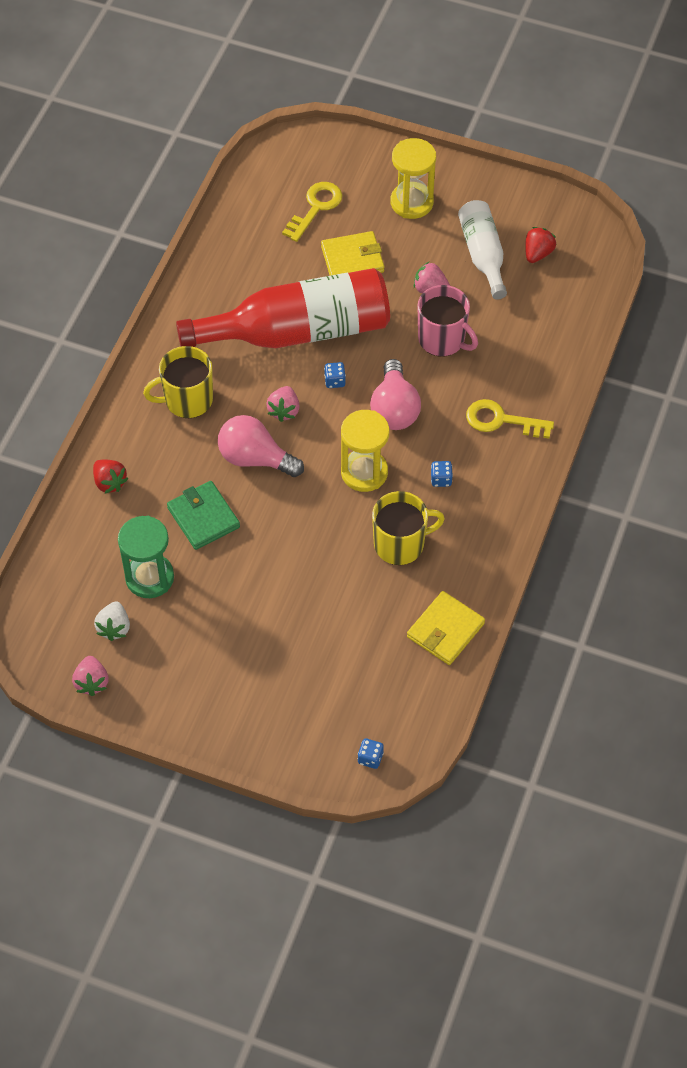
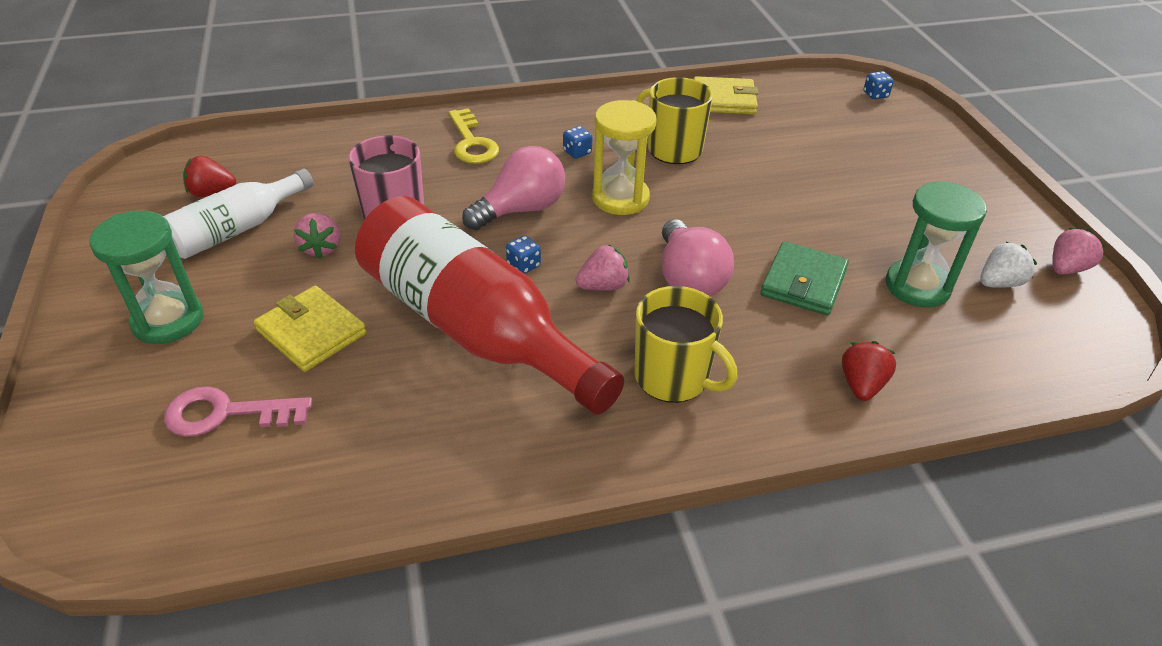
camera: 125 degrees left, 15 degrees down
yellow key [282,182,343,242] -> pink key [164,386,313,437]
yellow hourglass [391,138,436,219] -> green hourglass [89,211,204,344]

